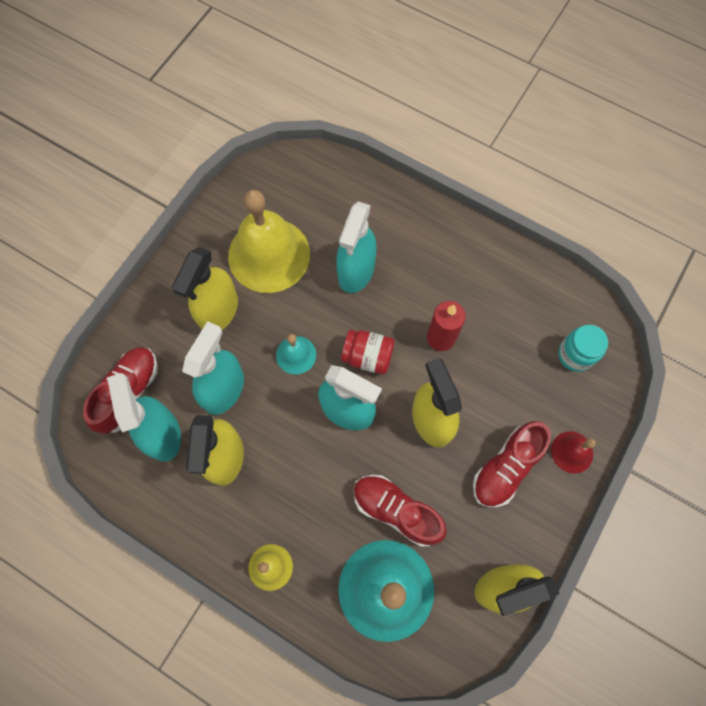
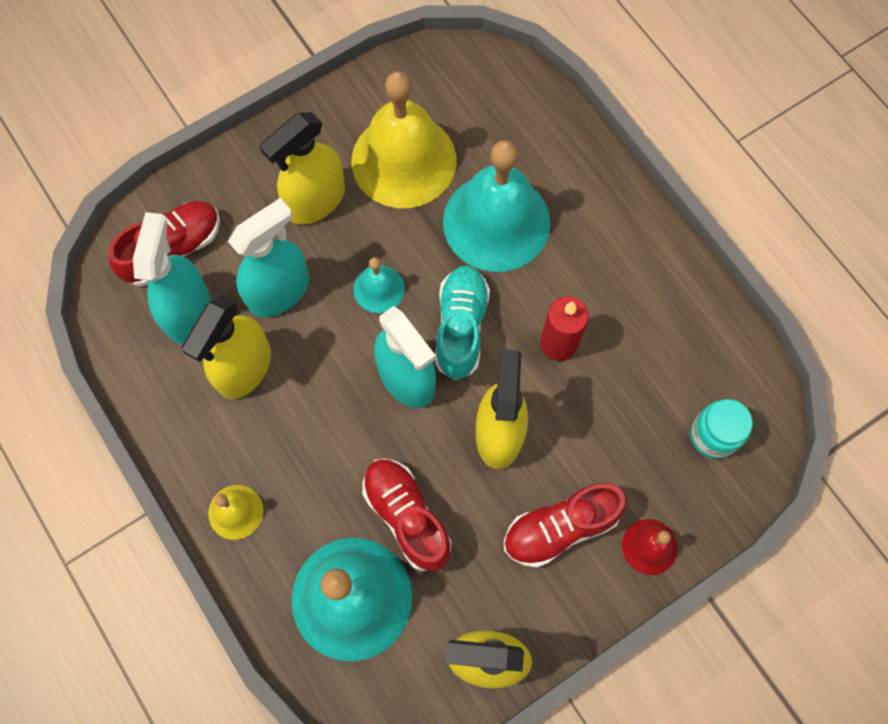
camera: 25 degrees right, 0 degrees up
turquoise spray bottle [336,202,377,293] -> turquoise bell [443,140,551,272]
red jar [341,329,395,375] -> turquoise shoe [435,265,490,380]

